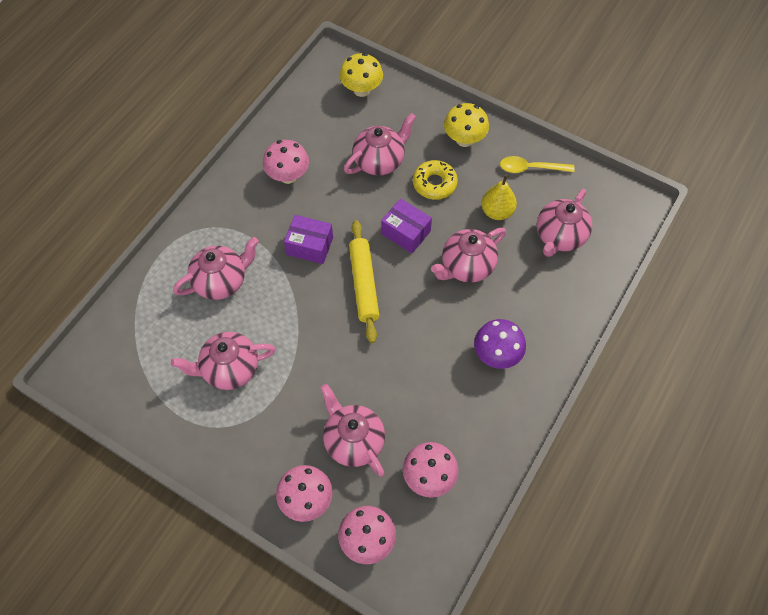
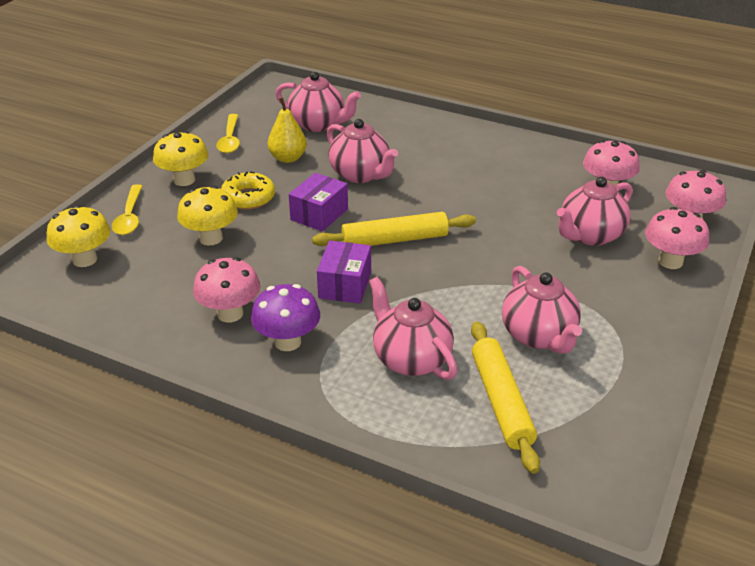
camera: 95 degrees left, 25 degrees down
pink teapot [344,113,416,176] -> yellow mushroom [177,186,238,245]
purple mushroom [474,319,526,369] -> purple mushroom moved to [251,284,320,351]
none -> yellow spoon [112,184,142,235]
none -> yellow rolling pin [471,321,540,474]

